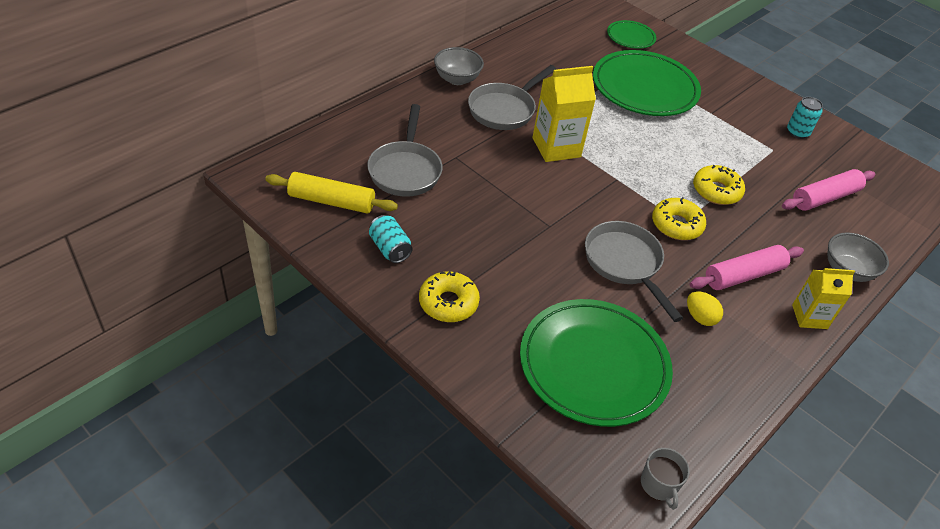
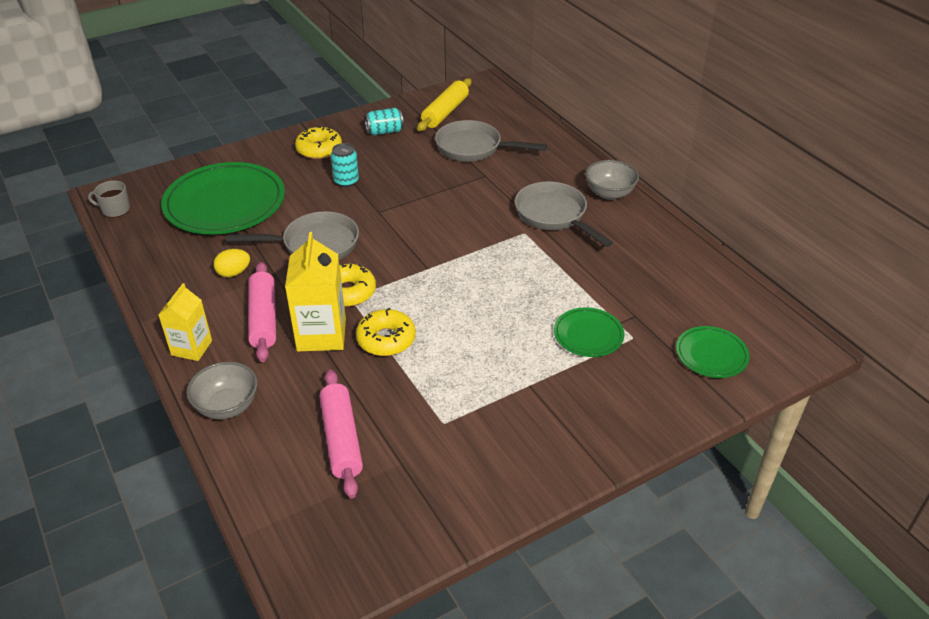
camera: 110 degrees right, 5 degrees down
yellow carton [532,66,596,162] -> yellow carton moved to [285,232,346,351]
green plate [593,50,701,116] -> green plate [554,307,624,357], size x0.49
turquoise can [787,97,823,139] -> turquoise can moved to [331,143,359,187]

